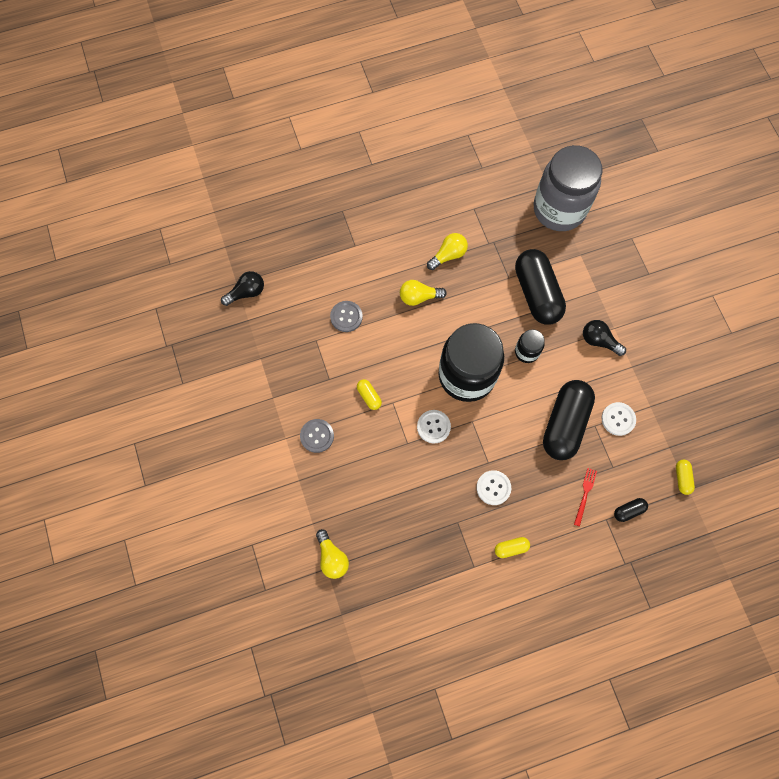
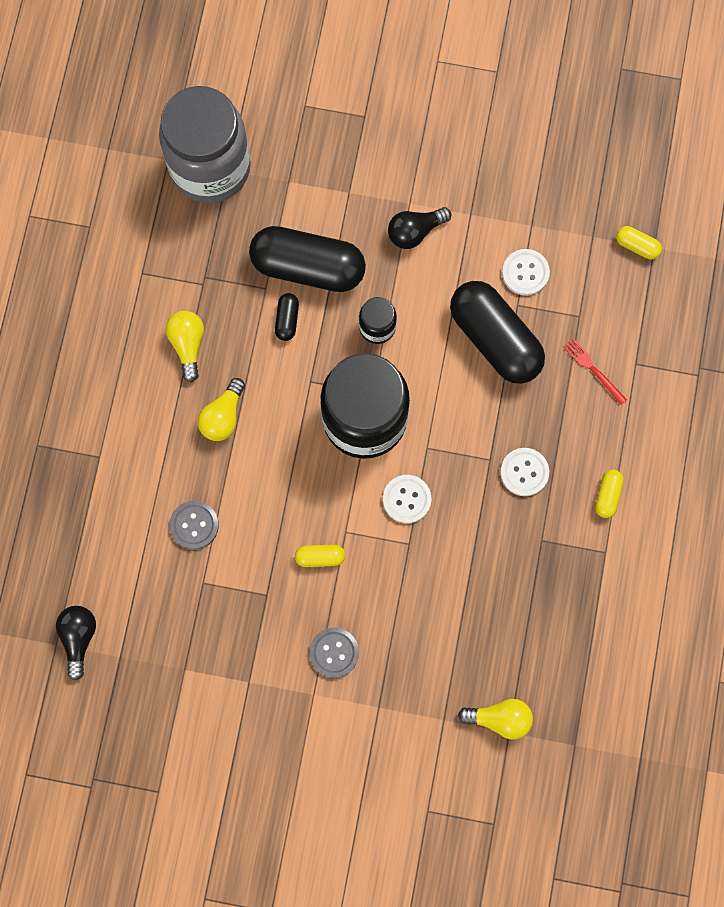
camera: 60 degrees left, 5 degrees up
black capsule [614,498,648,522] -> black capsule moved to [275,293,299,341]

